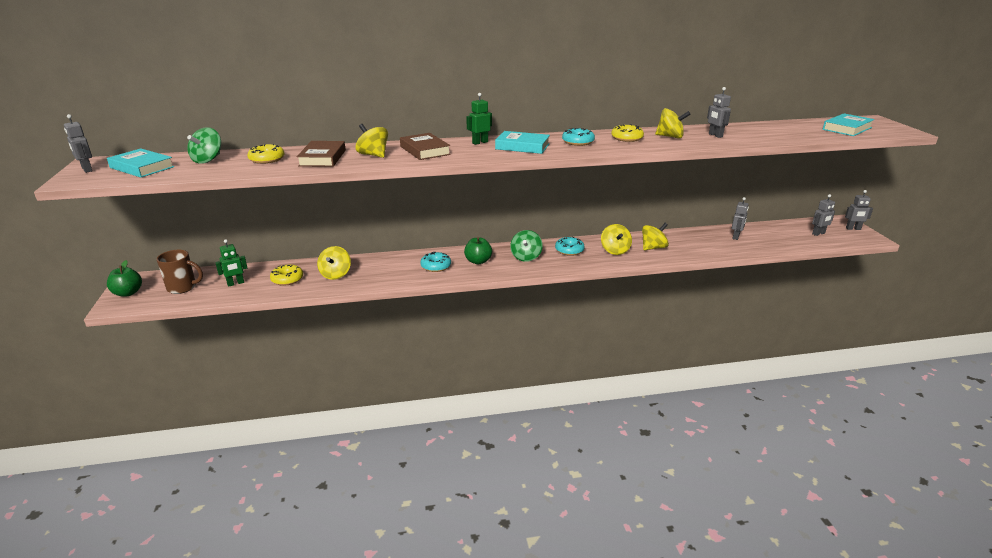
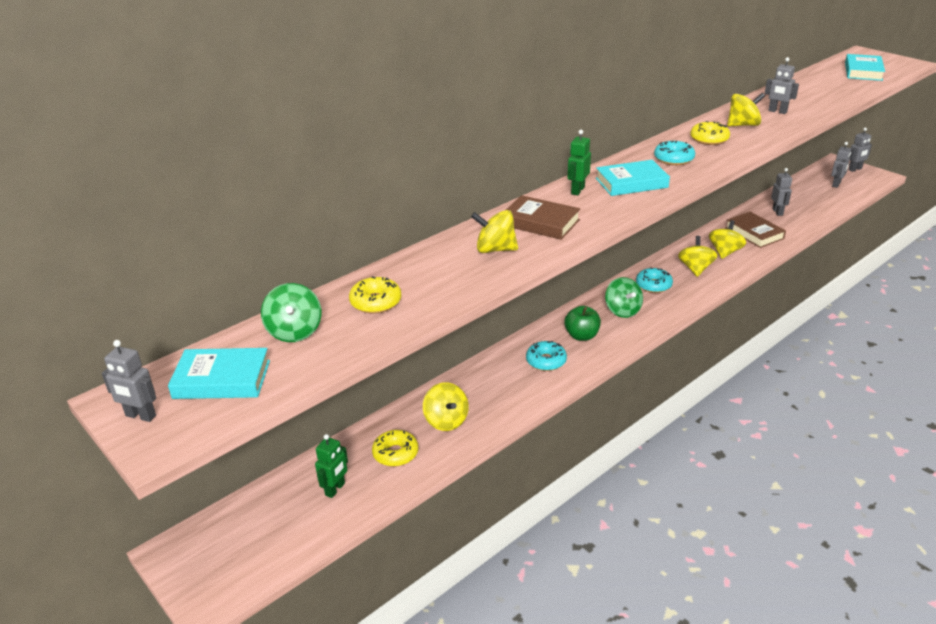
camera: 30 degrees left, 5 degrees up
green apple [107,260,142,296] -> none
brown mug [157,250,203,294] -> none
brown book [297,141,346,167] -> brown book moved to [725,212,786,248]
yellow spinning top [601,224,632,255] -> yellow spinning top turned 135 degrees counterclockwise [678,236,718,277]

